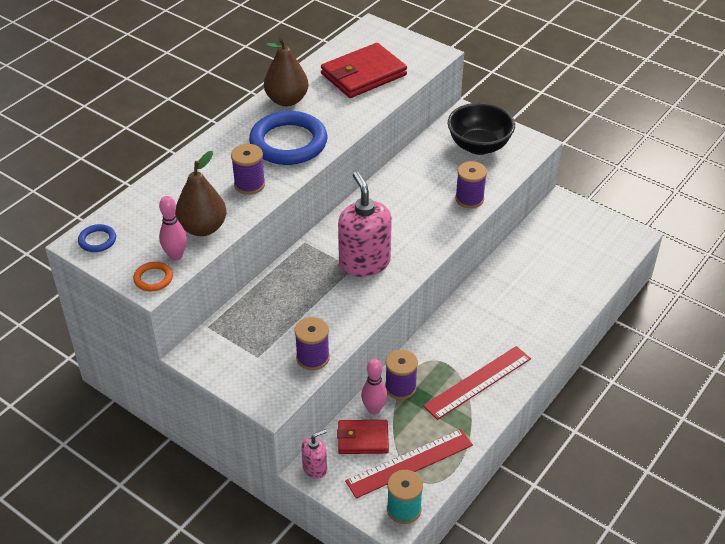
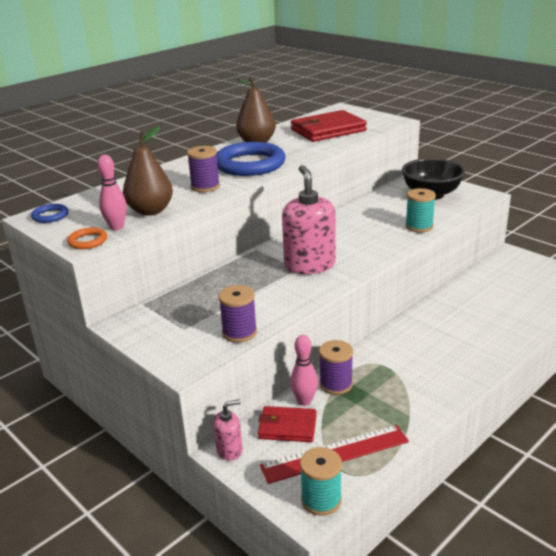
camera: 10 degrees right, 15 degrees down
red ruler [423,346,531,420] -> none
purple spool [455,161,487,208] -> turquoise spool [405,188,436,232]

